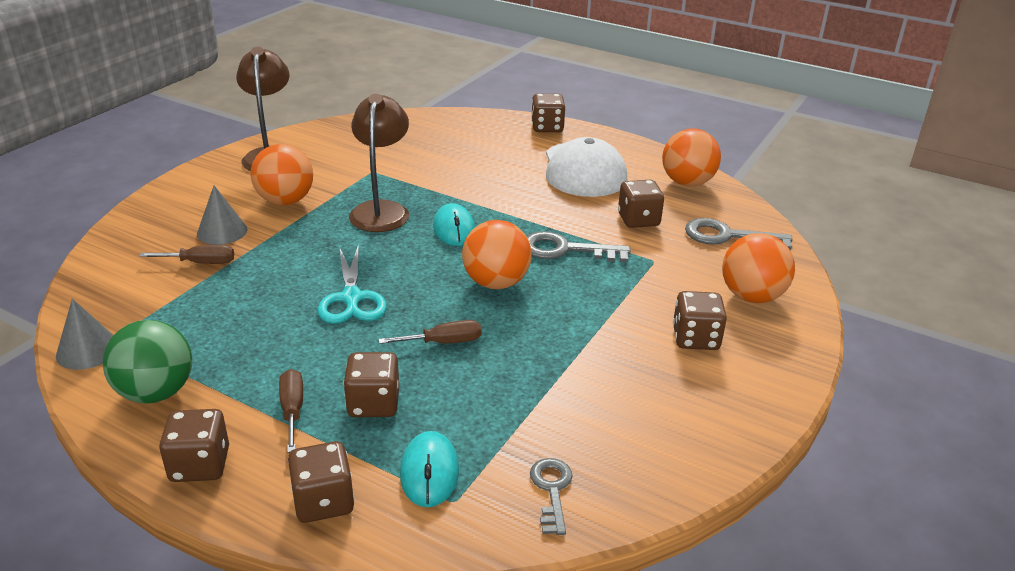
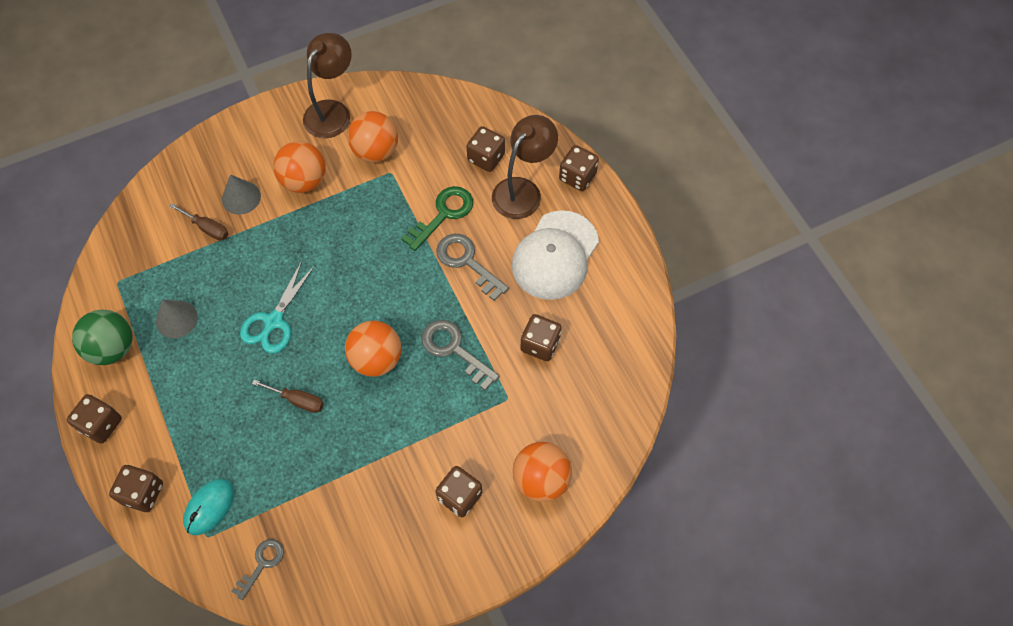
camera: 35 degrees right, 30 degrees up
grey cone [56,299,114,370] -> grey cone moved to [156,300,198,338]
brown screwdriver [279,369,303,453] -> none
brown dice [343,352,399,417] -> brown dice moved to [466,126,505,172]
brown lamp [349,94,409,232] -> brown lamp moved to [492,115,558,219]
turquoise mouse [433,203,475,246] -> none
orange ball [662,128,721,186] -> orange ball moved to [347,111,398,162]
grey key [685,218,793,250] -> grey key moved to [436,234,509,301]
none -> green key [401,186,473,251]

